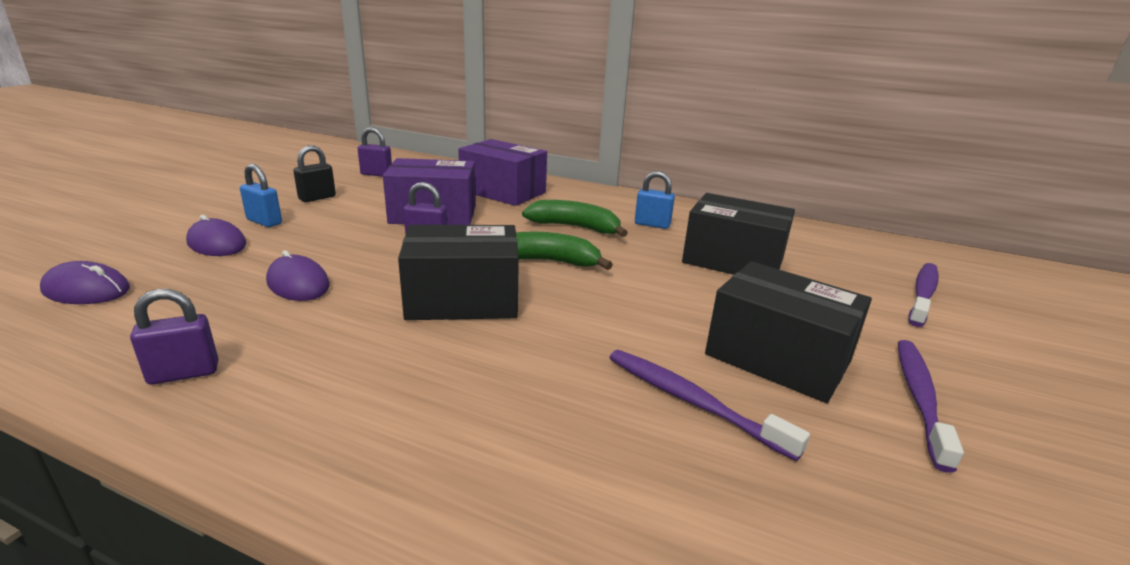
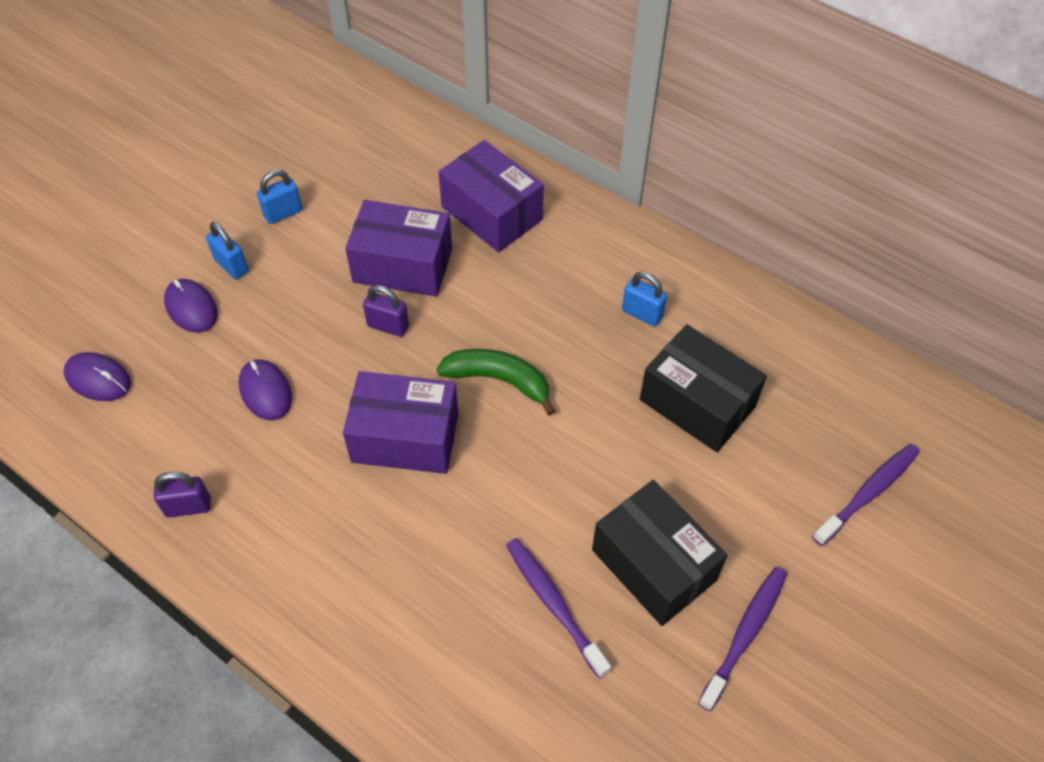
camera: 15 degrees right, 30 degrees up
black padlock [293,145,336,202] -> blue padlock [257,170,302,224]
purple padlock [358,127,392,177] -> none
black box [398,225,519,320] -> purple box [343,371,458,474]
green banana [522,200,628,237] -> none

